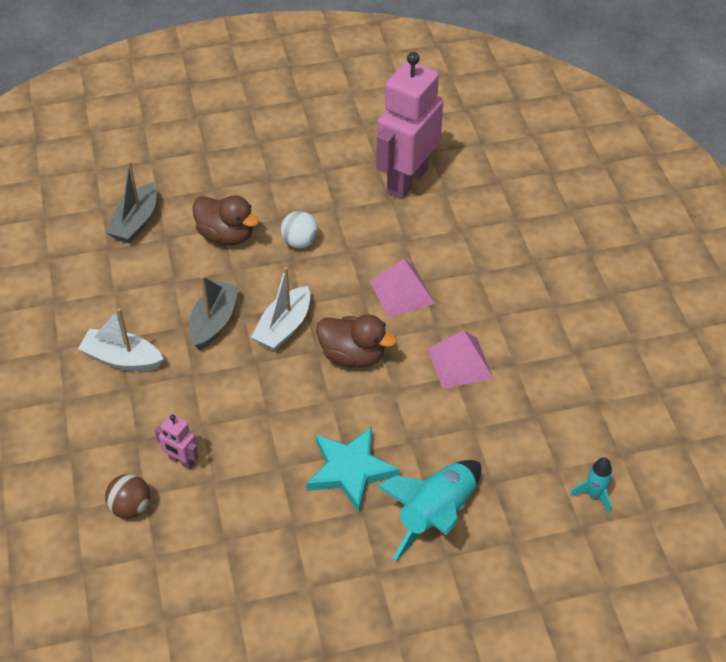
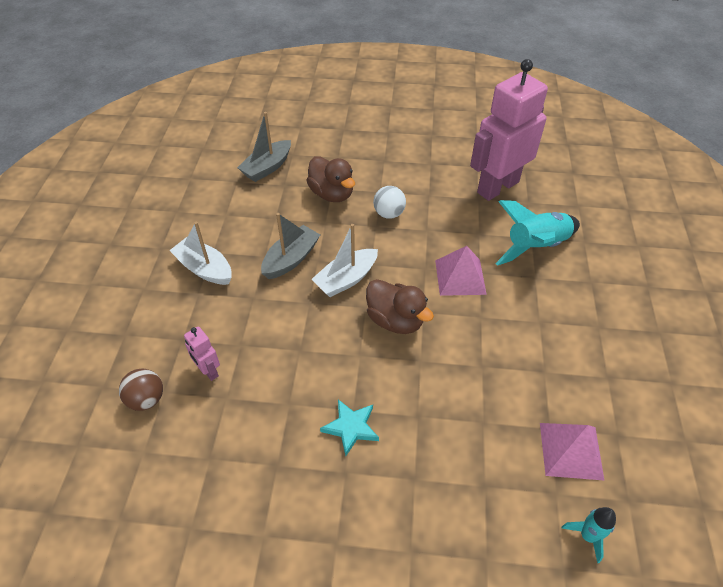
camera: 20 degrees right, 0 degrees up
turquoise star [306,426,400,512] -> turquoise star [320,399,379,456], size x0.64
turquoise rocket [377,460,481,560] -> turquoise rocket moved to [495,200,580,266]
pink pyramid [427,330,493,389] -> pink pyramid moved to [540,423,605,481]

